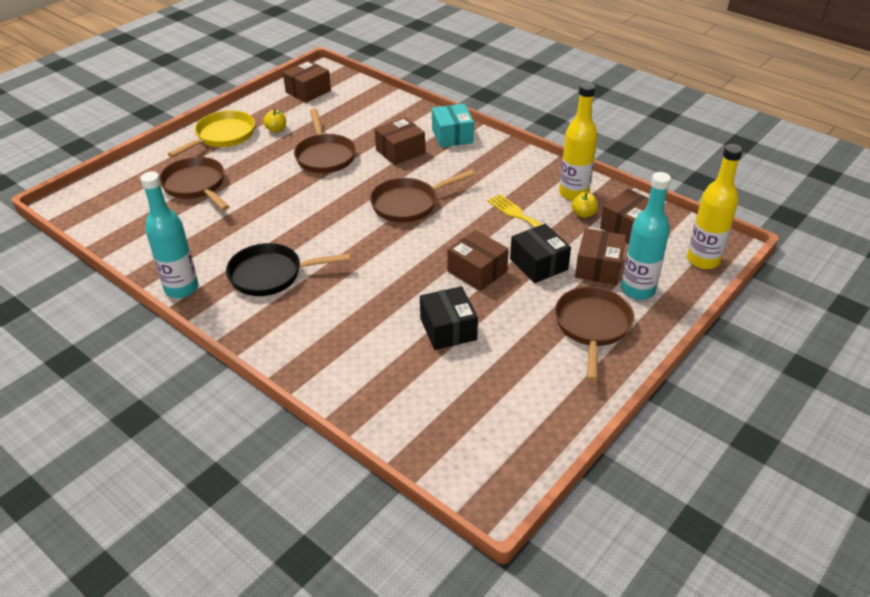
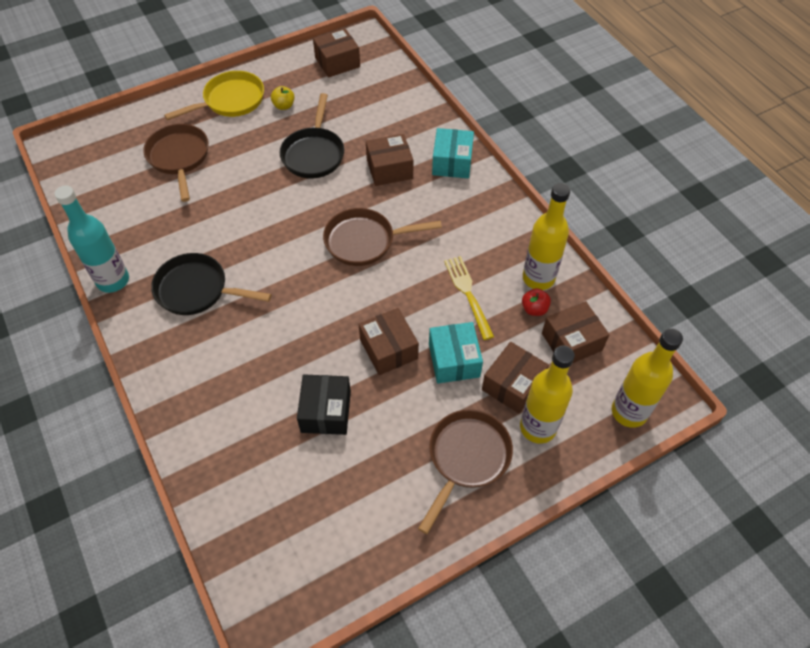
camera: 20 degrees right, 15 degrees up
brown pan [294,109,356,173] -> black pan [280,93,344,178]
black box [510,224,571,283] -> turquoise box [429,322,483,383]
yellow apple [572,192,598,218] -> red apple [522,288,551,316]
turquoise bottle [621,172,671,300] -> yellow bottle [520,346,575,444]

